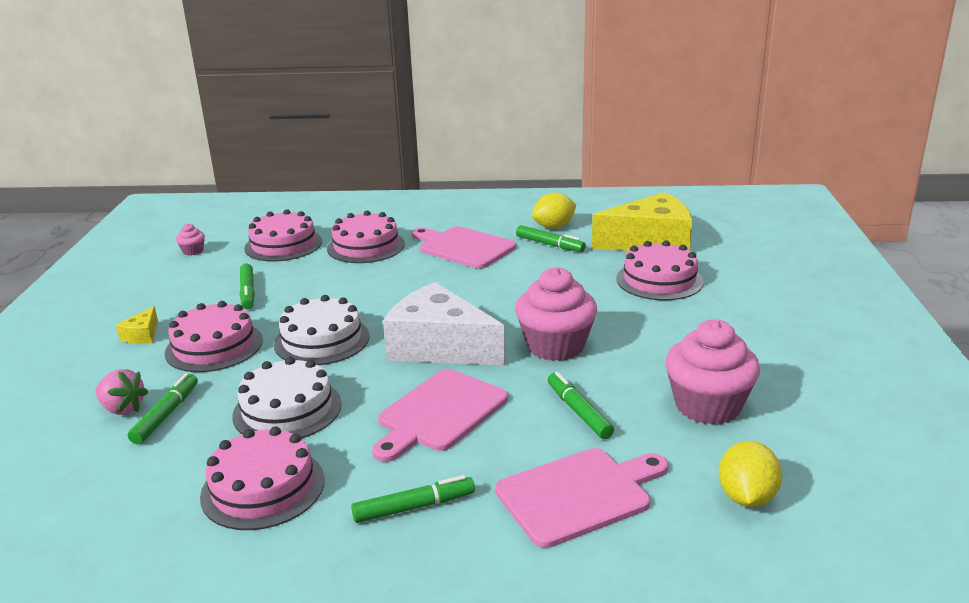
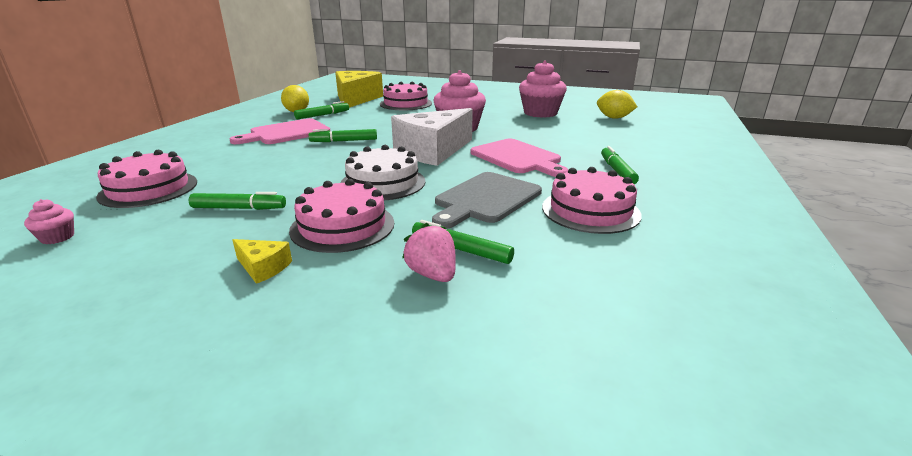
camera: 75 degrees left, 0 degrees up
pink strawberry [96,369,148,415] -> pink strawberry turned 75 degrees counterclockwise [402,223,456,282]
white cake [232,357,342,439] -> grey cutting board [432,172,542,229]
pink cake [327,211,405,263] -> none
pink cutting board [495,448,668,548] -> none
green marker [548,372,614,439] -> green marker moved to [308,129,377,142]

